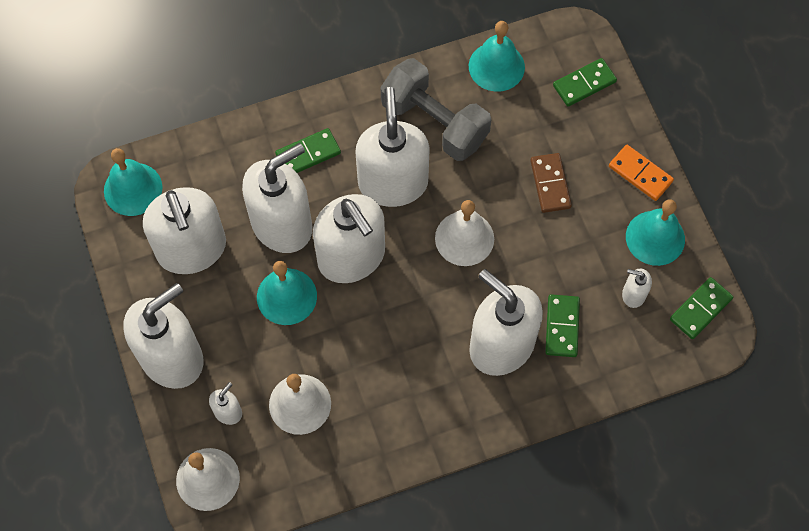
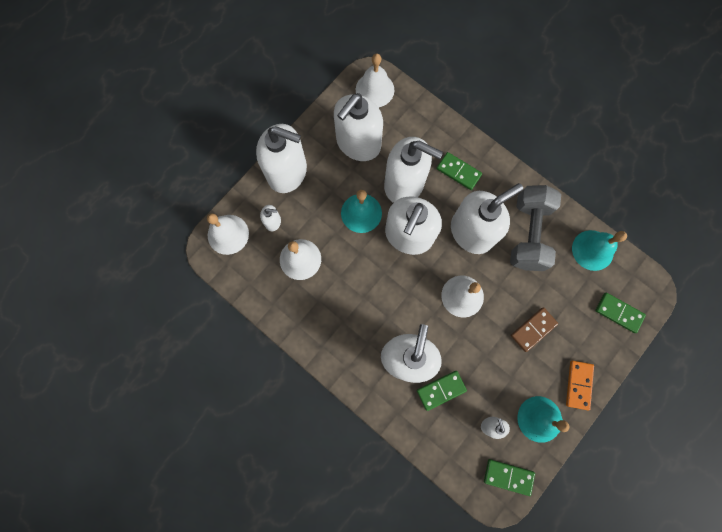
camera: 60 degrees right, 10 degrees up
turquoise bell [104,148,162,216] -> white bell [356,54,394,108]

